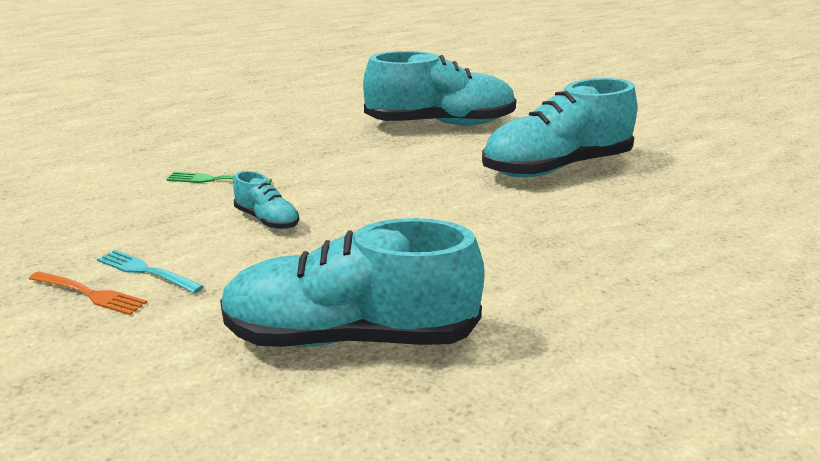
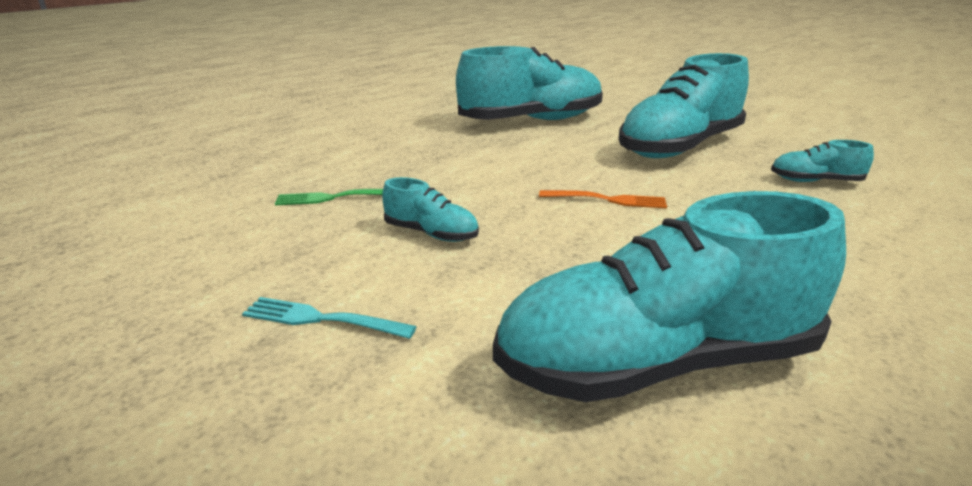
camera: 15 degrees left, 0 degrees up
orange fork [29,271,147,315] -> orange fork moved to [539,190,667,208]
none -> turquoise shoe [771,140,874,182]

